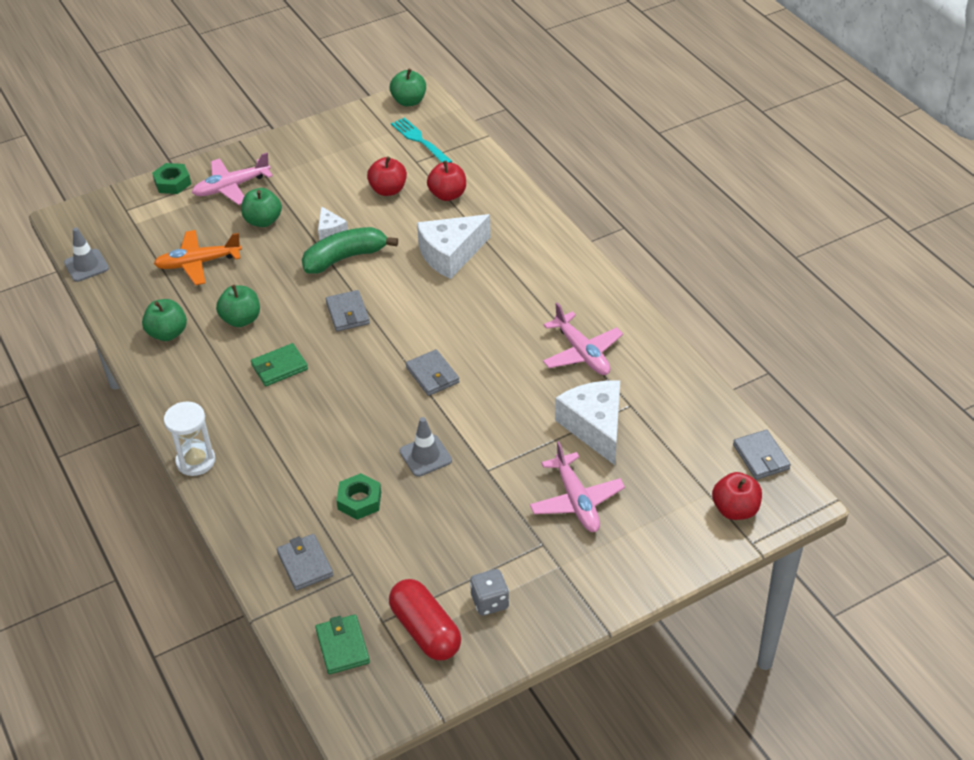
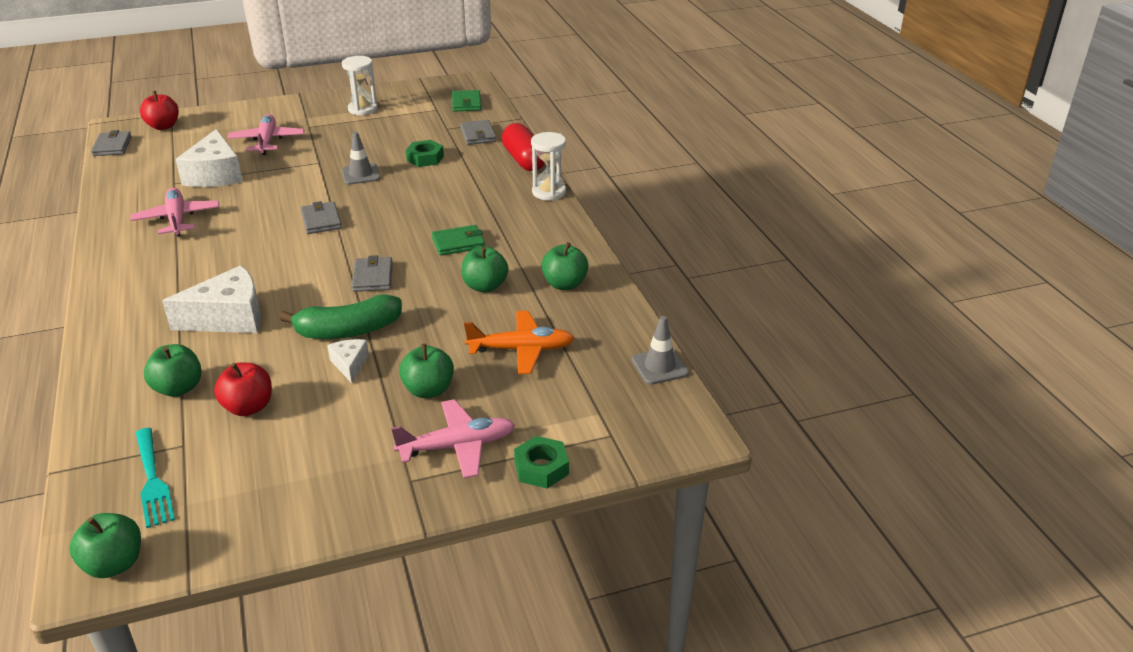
camera: 170 degrees left, 10 degrees down
red capsule [389,579,461,660] -> red capsule moved to [502,123,545,171]
red apple [427,161,466,201] -> green apple [144,344,202,397]
grey dice [470,569,509,616] -> white hourglass [342,56,378,115]

